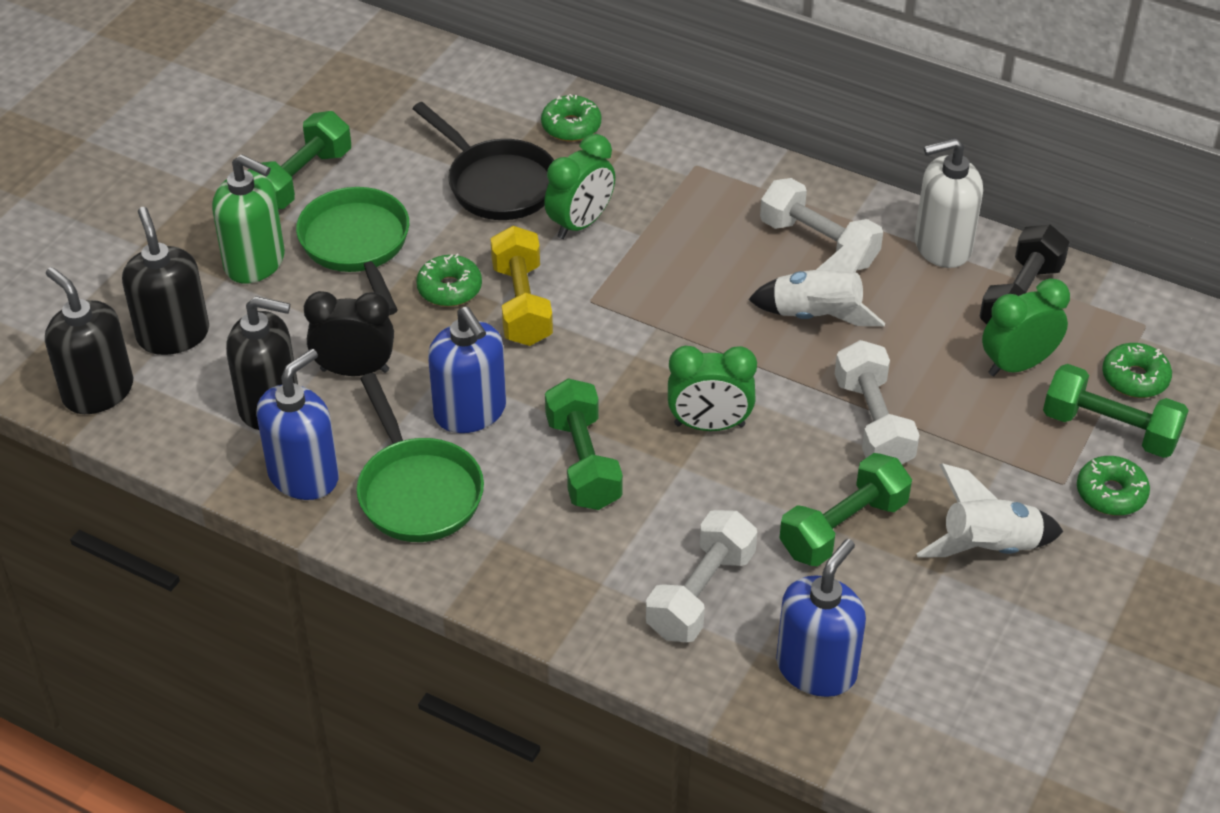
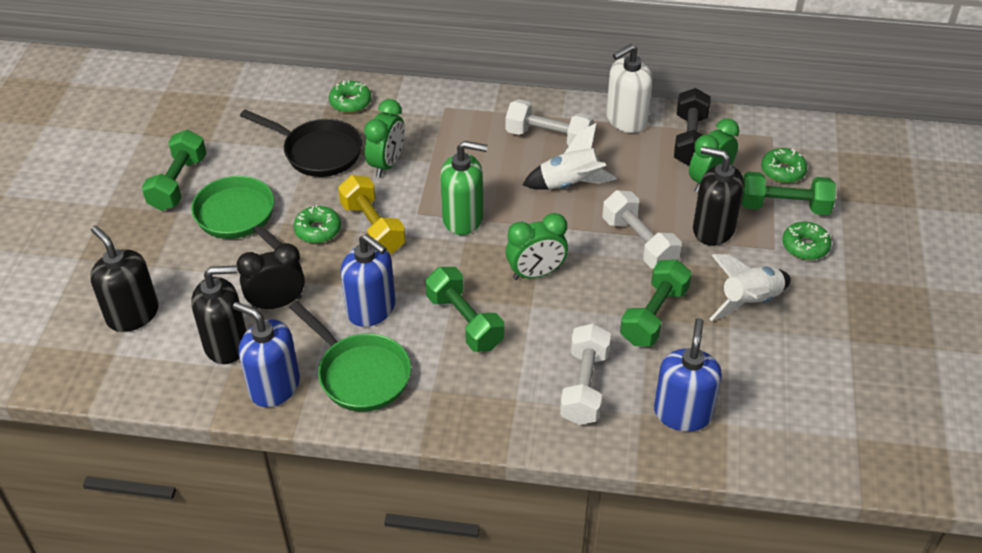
camera: 20 degrees left, 0 degrees up
black soap dispenser [45,267,133,414] -> black soap dispenser moved to [693,146,744,246]
green soap dispenser [212,154,285,284] -> green soap dispenser moved to [440,141,488,235]
blue soap dispenser [256,349,339,500] -> blue soap dispenser turned 75 degrees counterclockwise [233,302,300,407]

